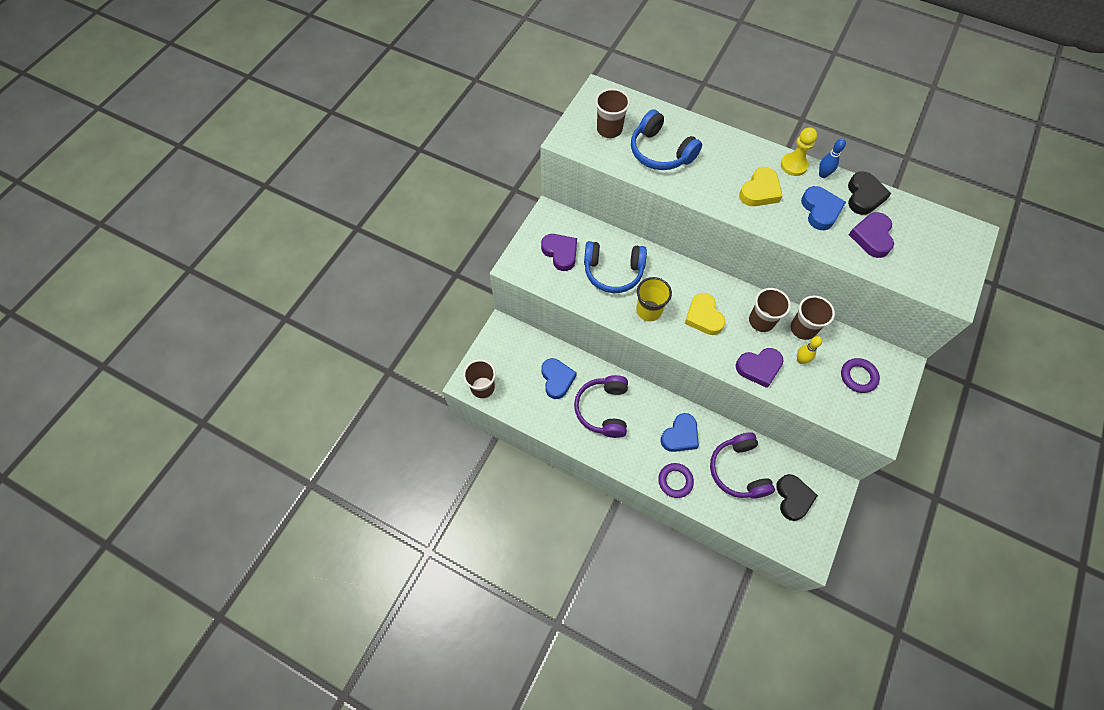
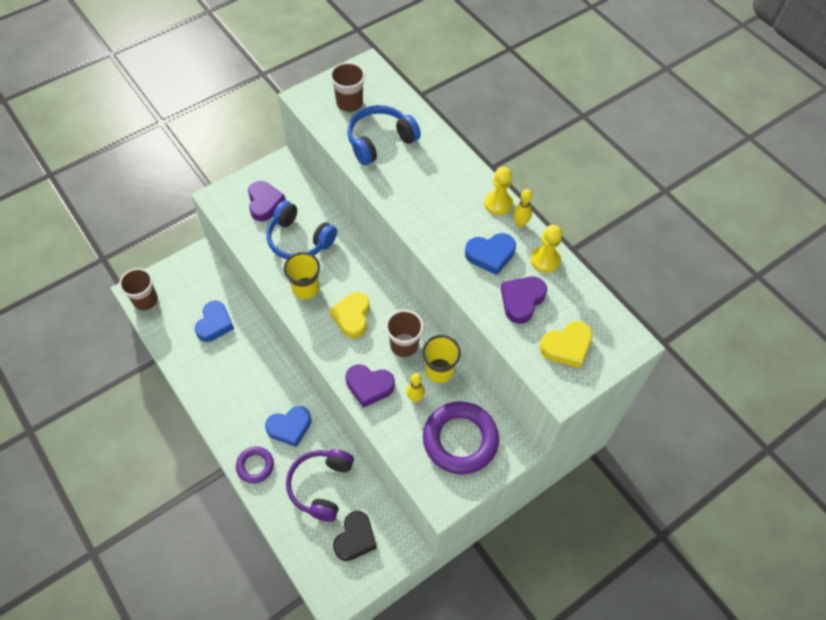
camera: 25 degrees right, 5 degrees down
purple headphones [574,375,628,438] -> none
blue headphones [631,109,702,170] -> blue headphones turned 75 degrees clockwise [347,105,421,165]
yellow heart [739,167,783,206] -> yellow heart moved to [540,321,593,368]
brown cup [791,295,835,340] -> yellow cup [422,335,461,383]
blue heart [801,186,846,230] -> blue heart turned 60 degrees clockwise [465,233,516,275]
blue bowling pin [819,138,846,178] -> yellow bowling pin [513,189,532,227]
purple ring [841,358,880,393] -> purple ring [423,401,499,474], size x1.84
black heart [848,171,891,215] -> yellow pawn [531,225,562,273]

